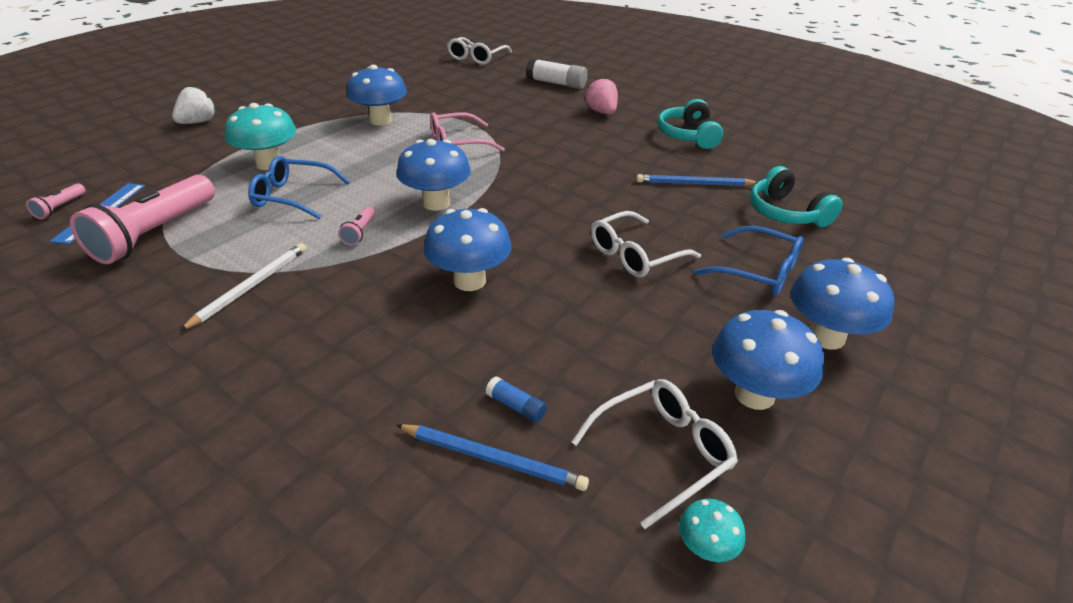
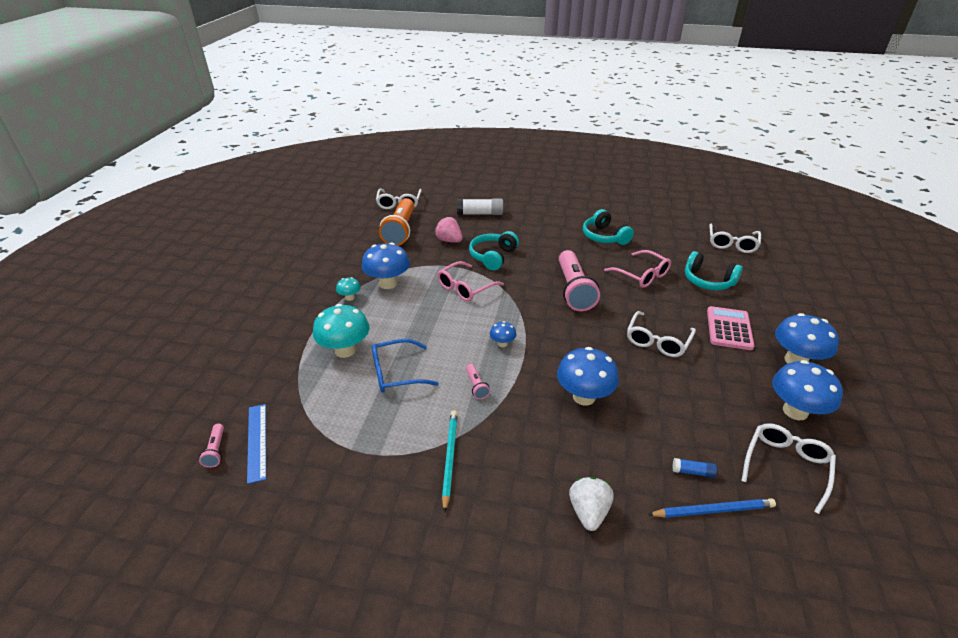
camera: 25 degrees left, 0 degrees up
pink flashlight [70,175,215,264] -> pink flashlight moved to [559,250,600,311]
white strawberry [172,86,216,124] -> white strawberry moved to [569,477,614,531]
white pencil [180,243,306,331] -> turquoise pencil [442,411,458,513]
blue mushroom [396,139,471,211] -> blue mushroom [490,321,516,347], size x0.49
pink strawberry [585,78,618,114] -> pink strawberry moved to [435,217,463,243]
blue pencil [636,174,757,186] -> pink glasses [604,250,671,288]
turquoise mushroom [679,499,745,562] -> turquoise mushroom moved to [336,277,361,301]
blue glasses [694,226,803,296] -> pink calculator [707,306,755,350]
none -> orange flashlight [379,198,414,246]
none -> turquoise headphones [469,231,519,270]
none -> white glasses [709,223,761,253]

